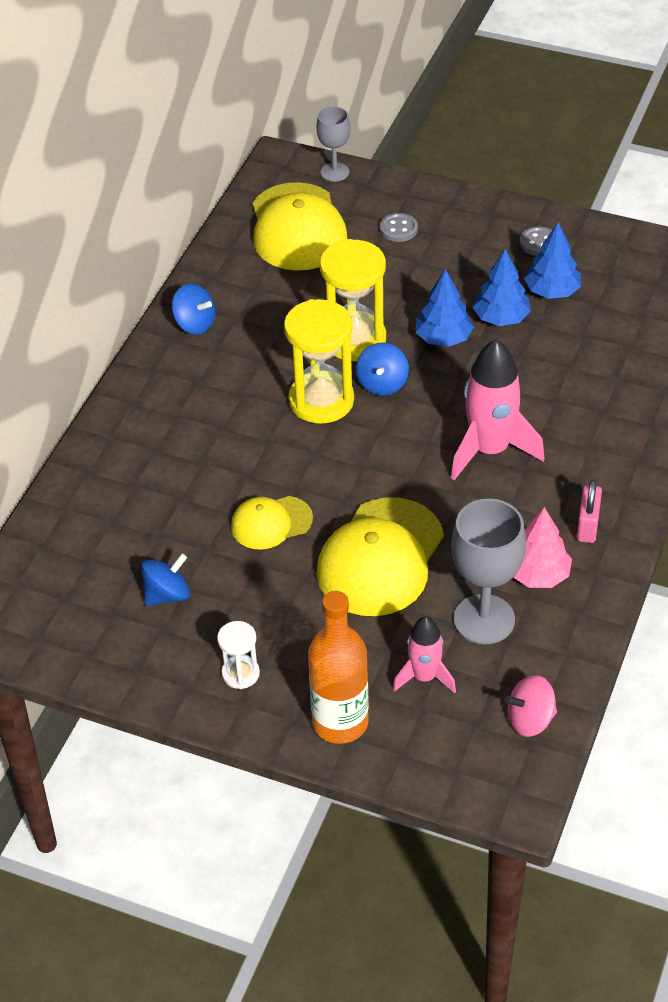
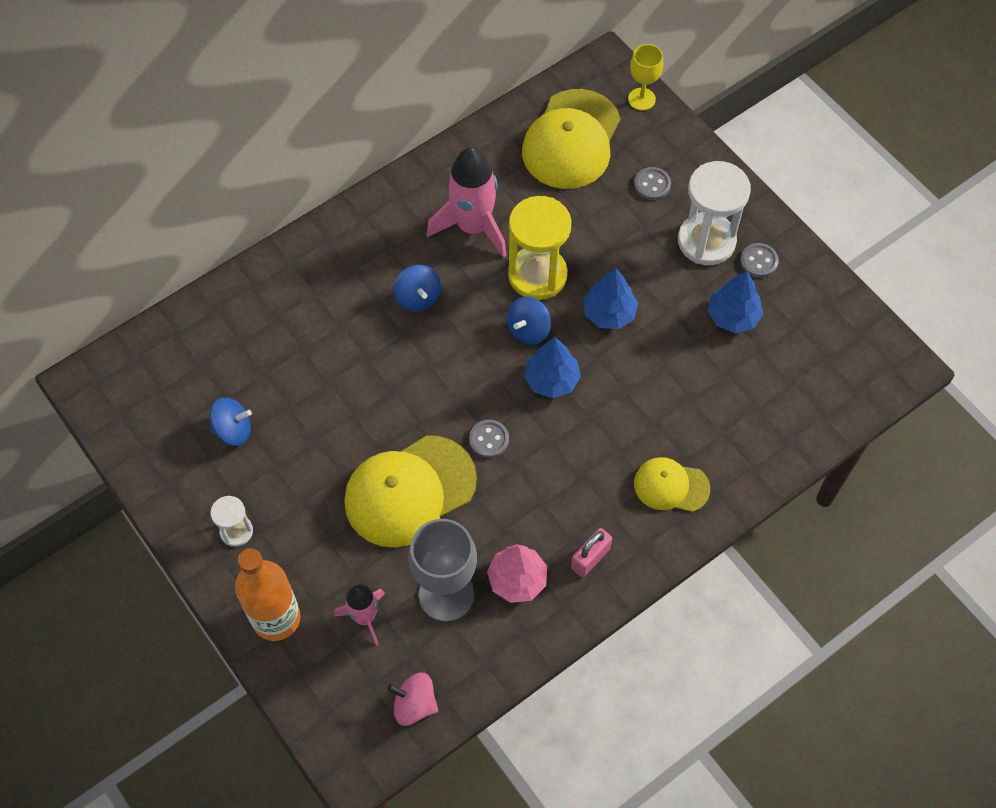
camera: 30 degrees right, 15 degrees up
blue spinning top [172,284,215,335] -> blue spinning top moved to [394,265,441,312]
yellow cap [231,496,313,549] -> yellow cap moved to [634,457,710,512]
yellow hourglass [284,299,354,424] -> none
grey goblet [316,107,350,182] -> yellow goblet [628,44,663,110]
pink rocket [451,339,545,480] -> pink rocket moved to [427,147,507,258]
blue tree [473,249,531,326] -> blue tree moved to [524,337,581,398]
none -> grey button [469,420,509,458]
none -> white hourglass [678,161,751,265]

